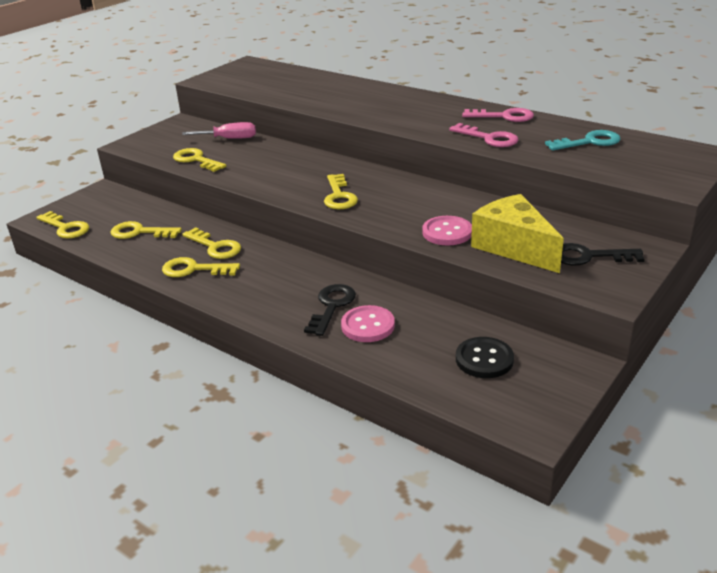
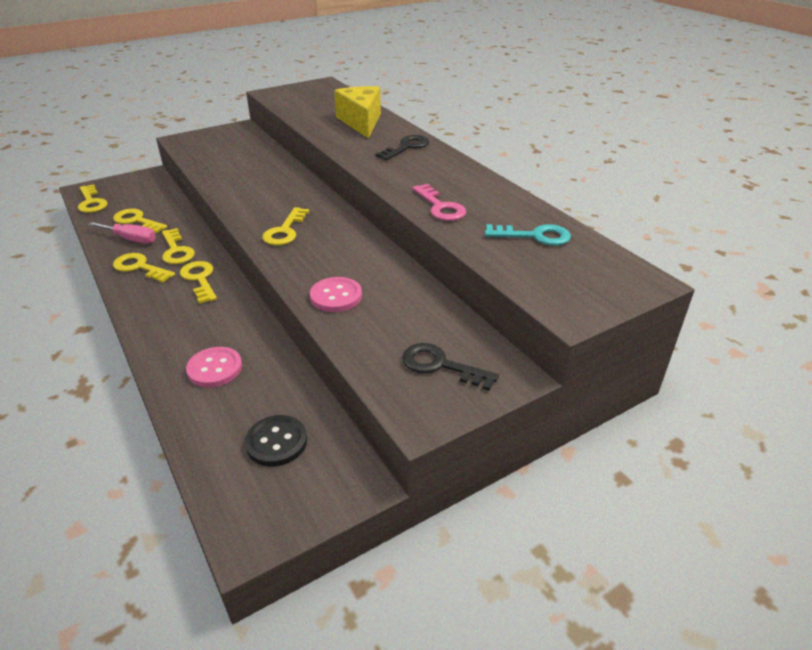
camera: 20 degrees right, 5 degrees up
yellow key [173,148,226,172] -> yellow key moved to [180,261,217,304]
pink screwdriver [182,122,256,139] -> pink screwdriver moved to [88,222,156,244]
black key [304,284,356,336] -> black key moved to [375,135,429,160]
pink key [462,108,534,122] -> none
yellow cheese [471,194,564,273] -> yellow cheese moved to [334,86,381,138]

